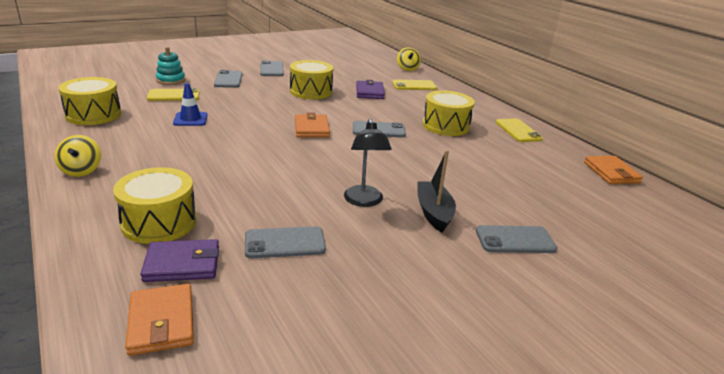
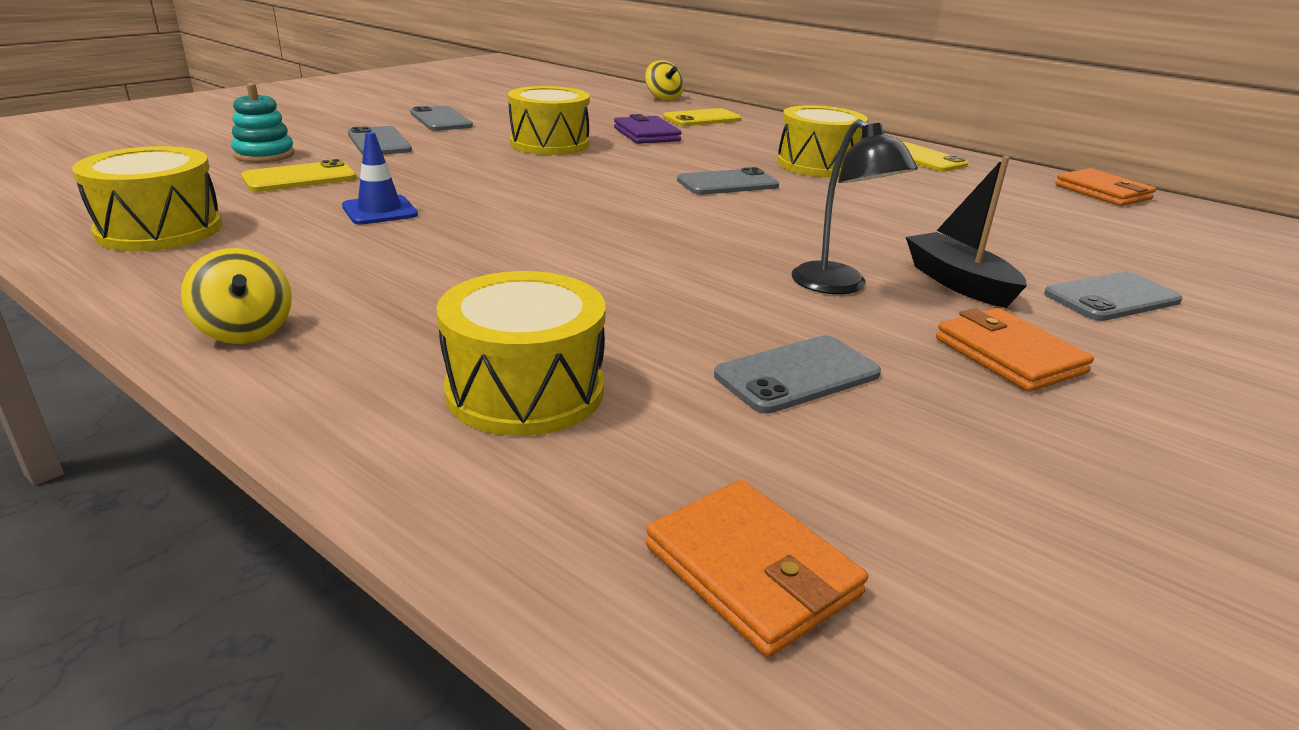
camera: 20 degrees left, 0 degrees up
purple wallet [141,239,219,282] -> none
orange wallet [295,113,330,138] -> orange wallet moved to [936,308,1094,392]

